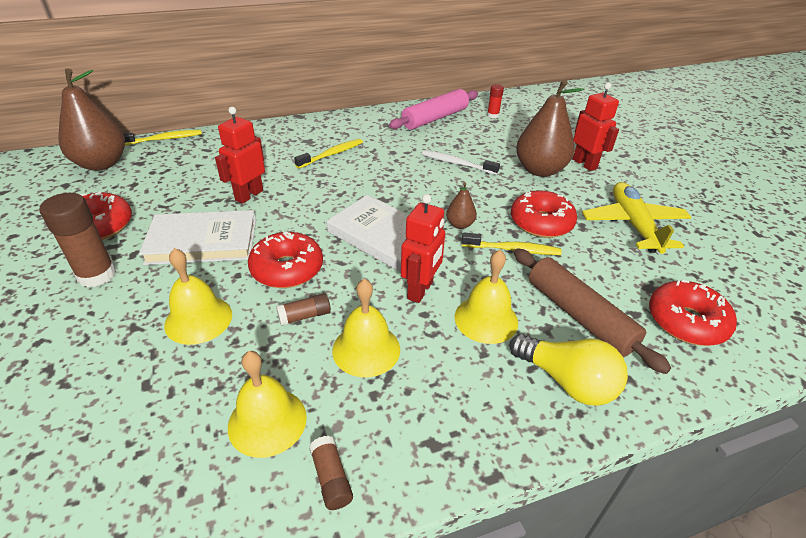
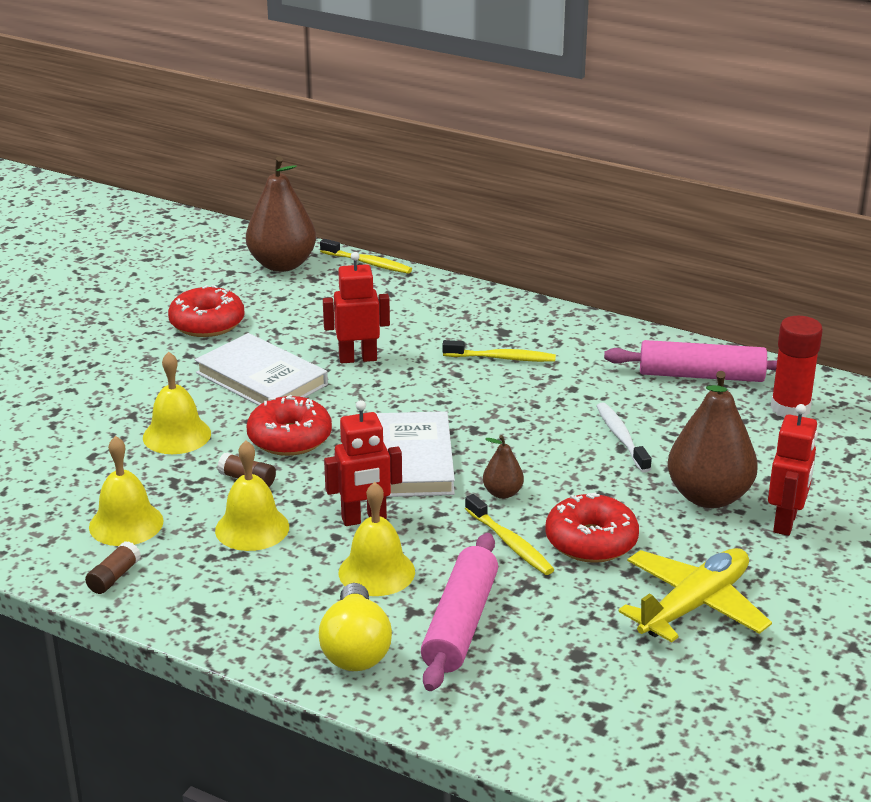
camera: 50 degrees right, 10 degrees down
brown glue stick [39,193,116,287] -> none
red glue stick [487,84,504,118] -> red glue stick [770,316,823,418], size x1.88
brown rolling pin [514,248,671,374] -> pink rolling pin [421,533,498,691]
red donut [649,280,737,346] -> none

